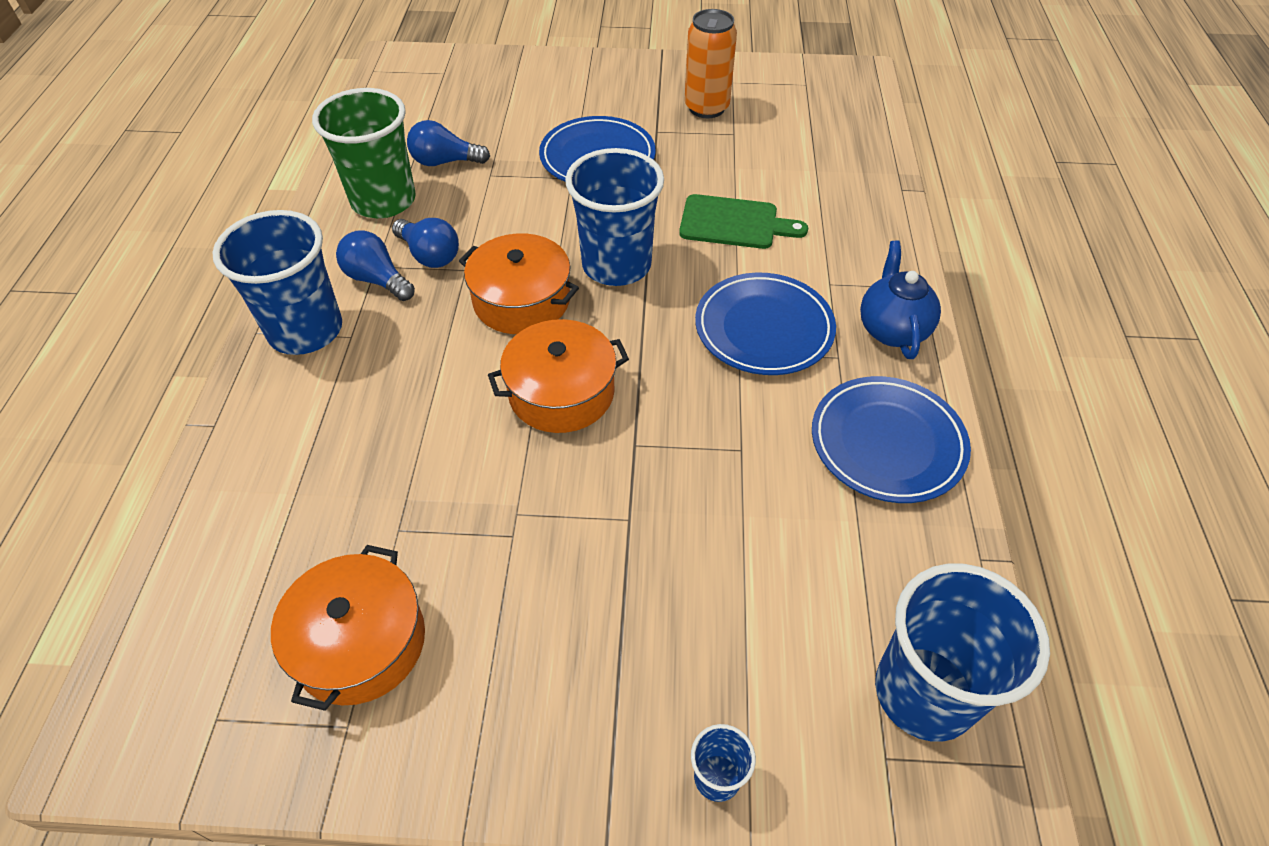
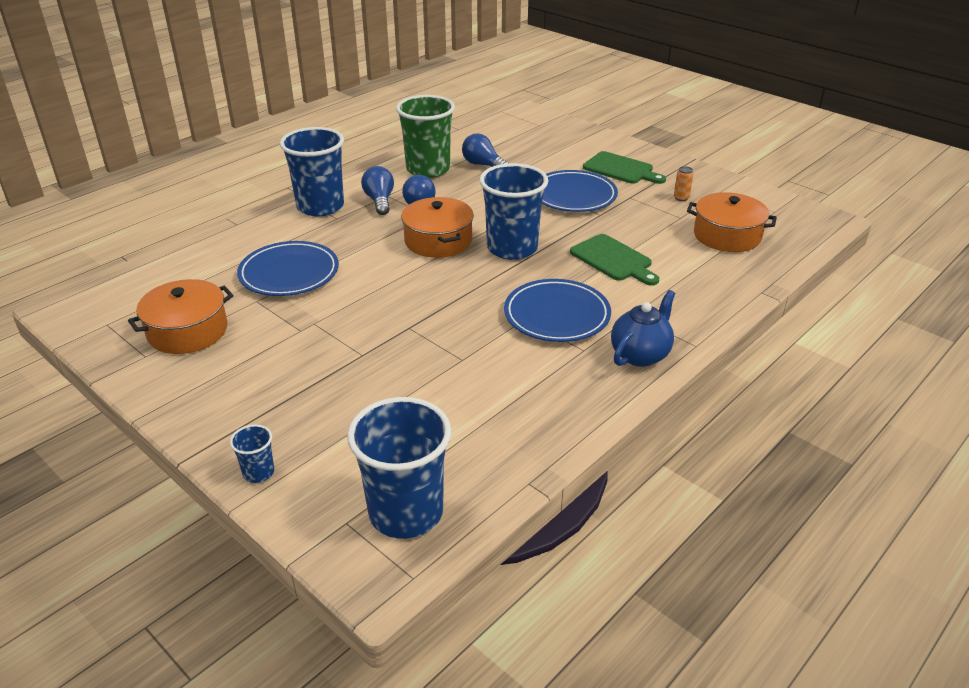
camera: 40 degrees right, 15 degrees down
orange pot [488,319,629,433] -> orange pot moved to [687,192,777,252]
orange can [685,9,737,118] -> orange can [674,166,693,201], size x0.44
blue plate [812,376,971,503] -> blue plate moved to [237,241,339,296]
none -> green cutting board [583,151,666,184]

